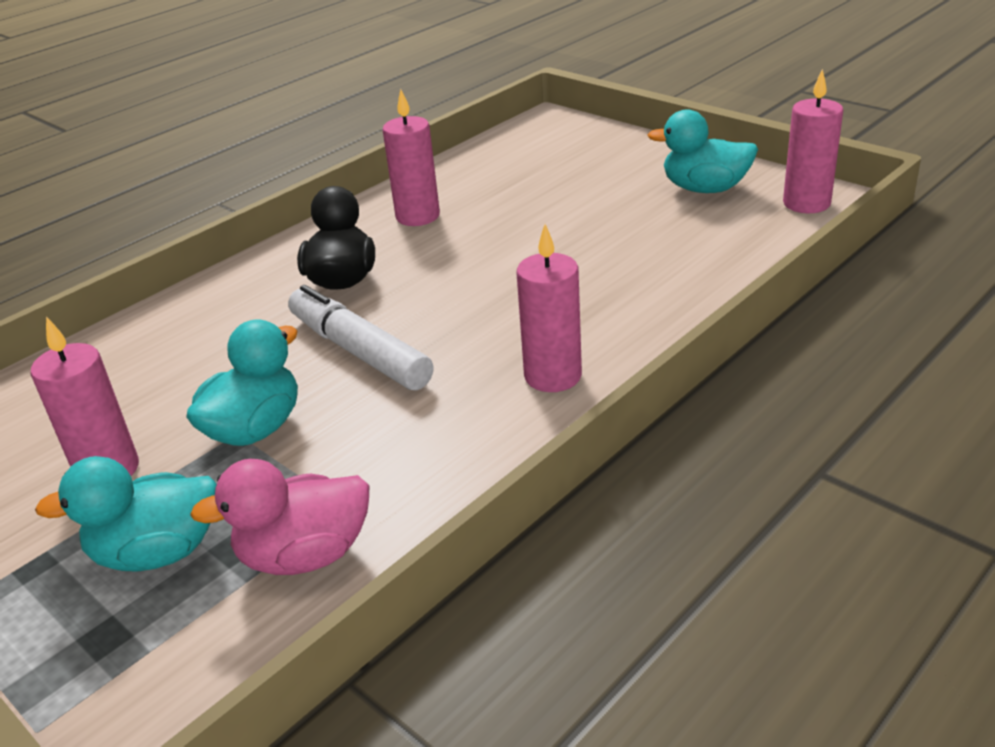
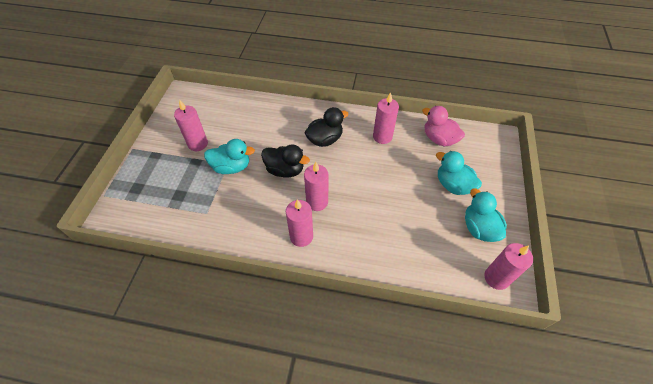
camera: 55 degrees right, 20 degrees up
turquoise duck [35,456,217,572] -> turquoise duck moved to [436,151,482,195]
pink duck [190,459,370,575] -> pink duck moved to [422,106,465,146]
white marker [288,285,434,390] -> black duck [261,144,310,178]
none -> pink candle [304,162,328,211]

